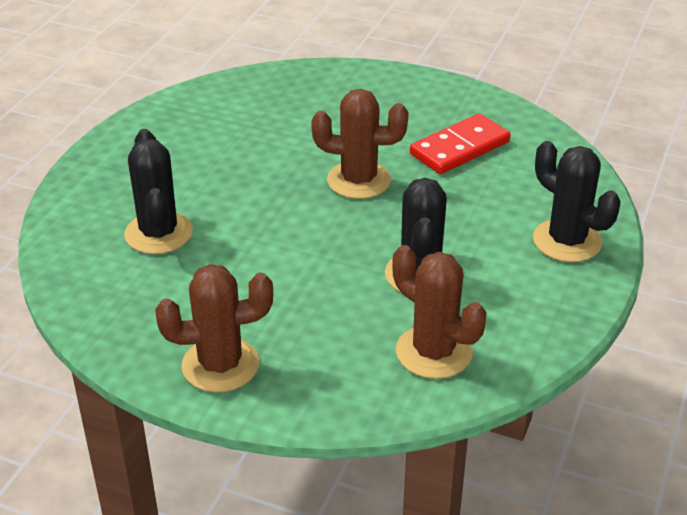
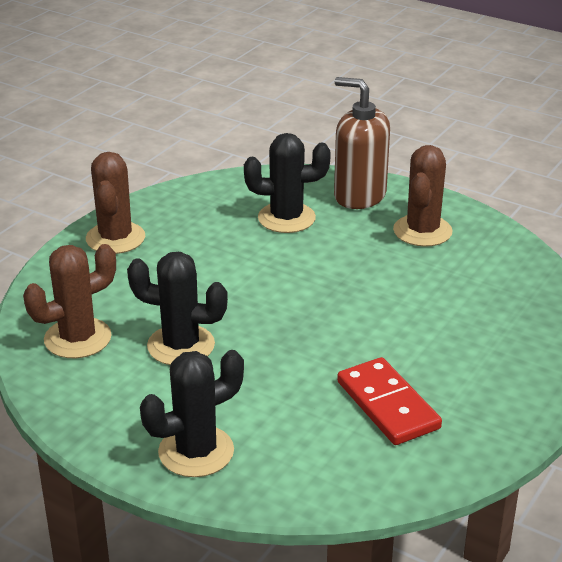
camera: 100 degrees right, 5 degrees down
brown cactus [311,89,409,199] -> brown cactus moved to [393,145,453,247]
none -> brown soap dispenser [334,77,390,209]

